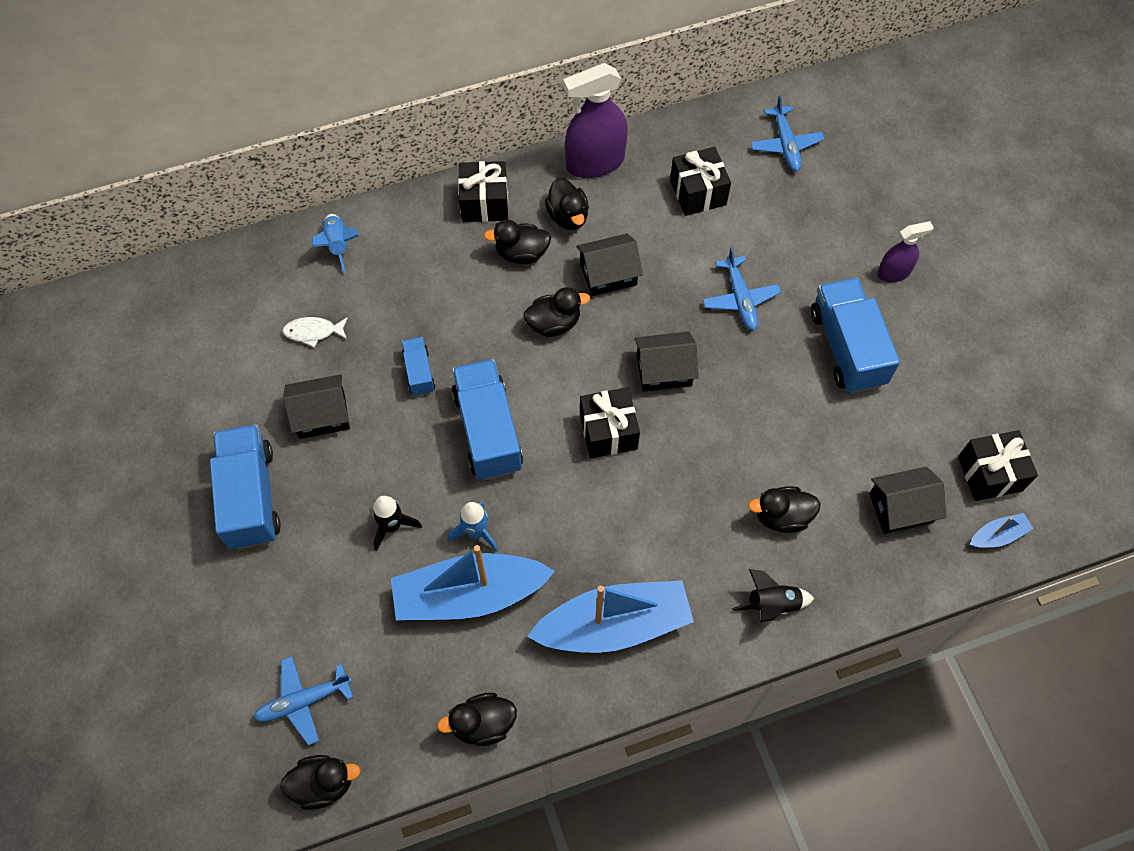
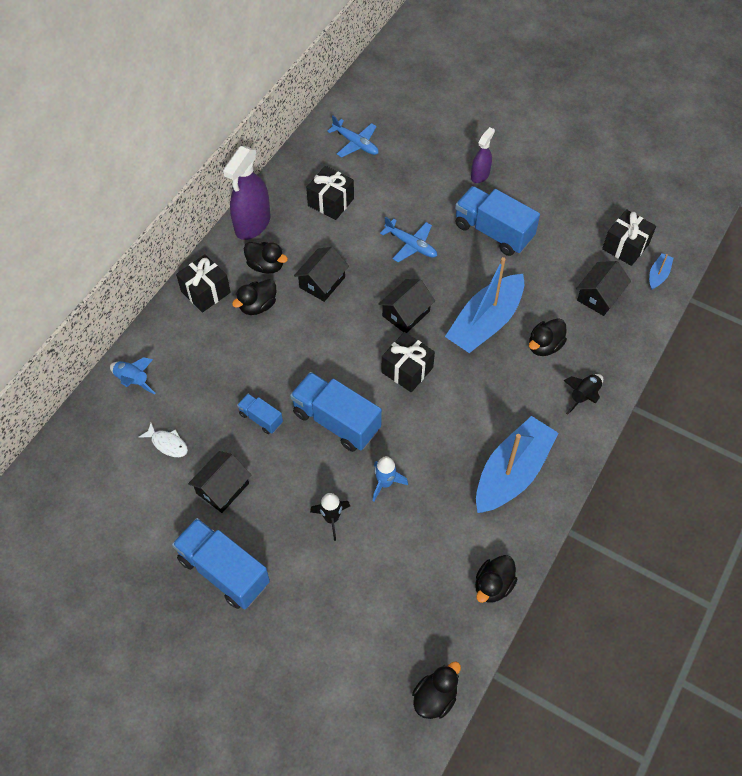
camera: 40 degrees left, 5 degrees down
blue plane [253,656,353,746] -> none
white fish [282,317,348,348] -> white fish turned 105 degrees counterclockwise [139,423,188,457]
blue boat [391,545,555,620] -> blue boat moved to [445,257,524,353]
black duck [524,287,590,337] -> none

